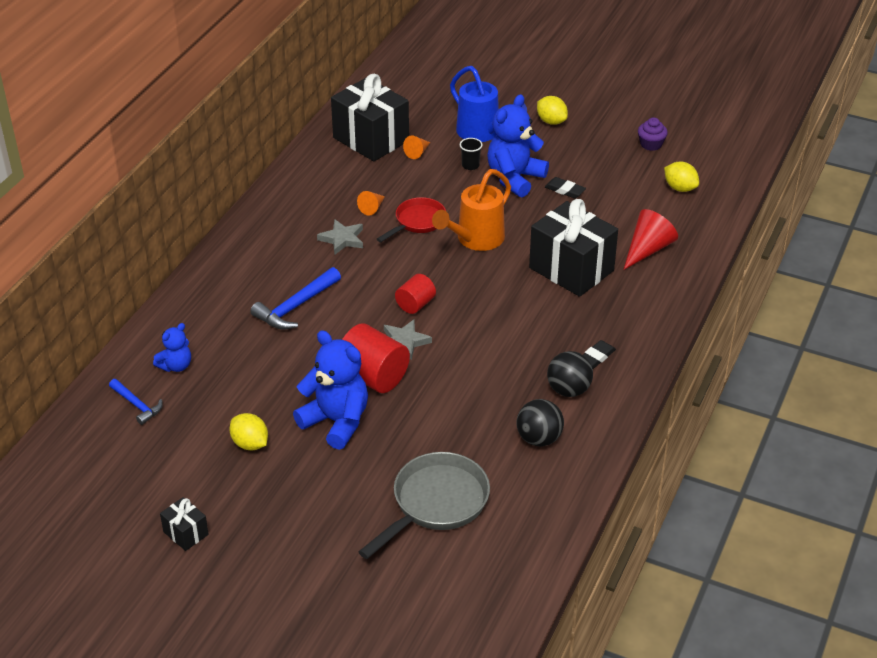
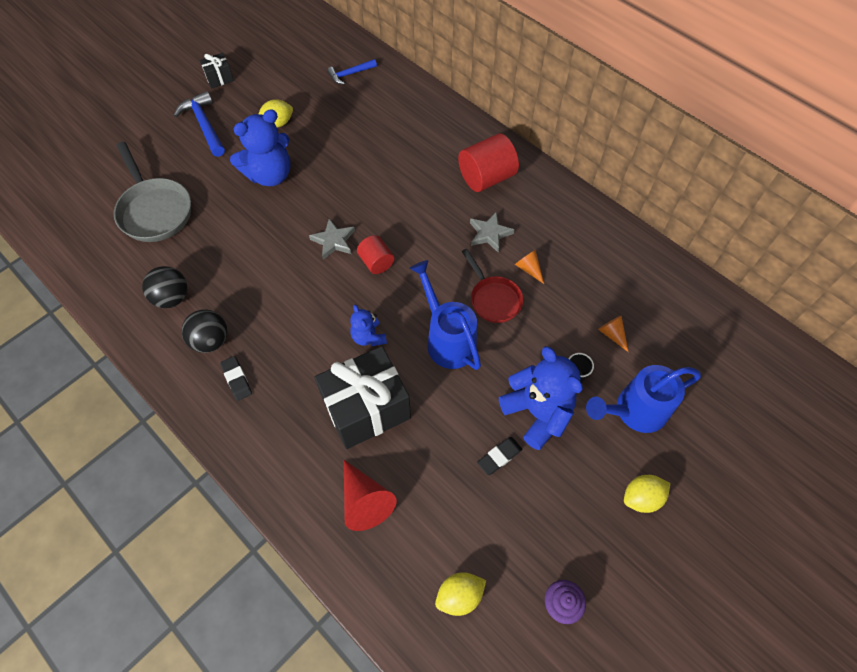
camera: 110 degrees right, 20 degrees up
blue teddy bear [153,323,191,372] -> blue teddy bear moved to [350,305,387,346]
blue hammer [251,267,341,330] -> blue hammer moved to [174,91,225,157]
black gift [331,74,409,161] -> none
red cylinder [342,323,410,393] -> red cylinder moved to [458,133,519,192]
orange watering can [432,169,511,251] -> blue watering can [409,260,481,370]

